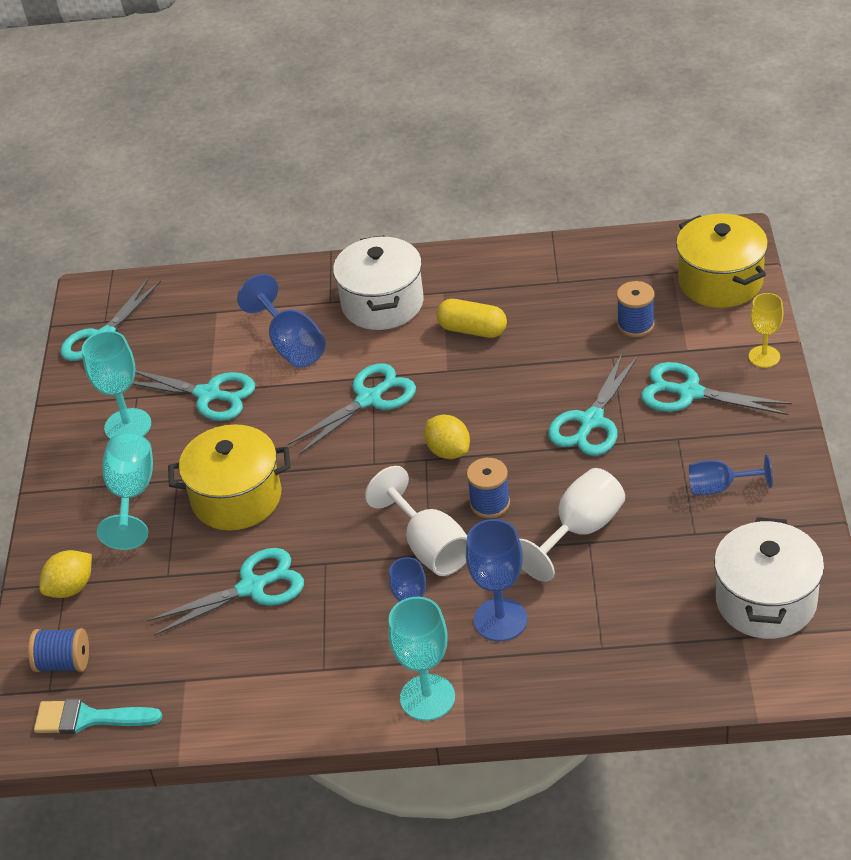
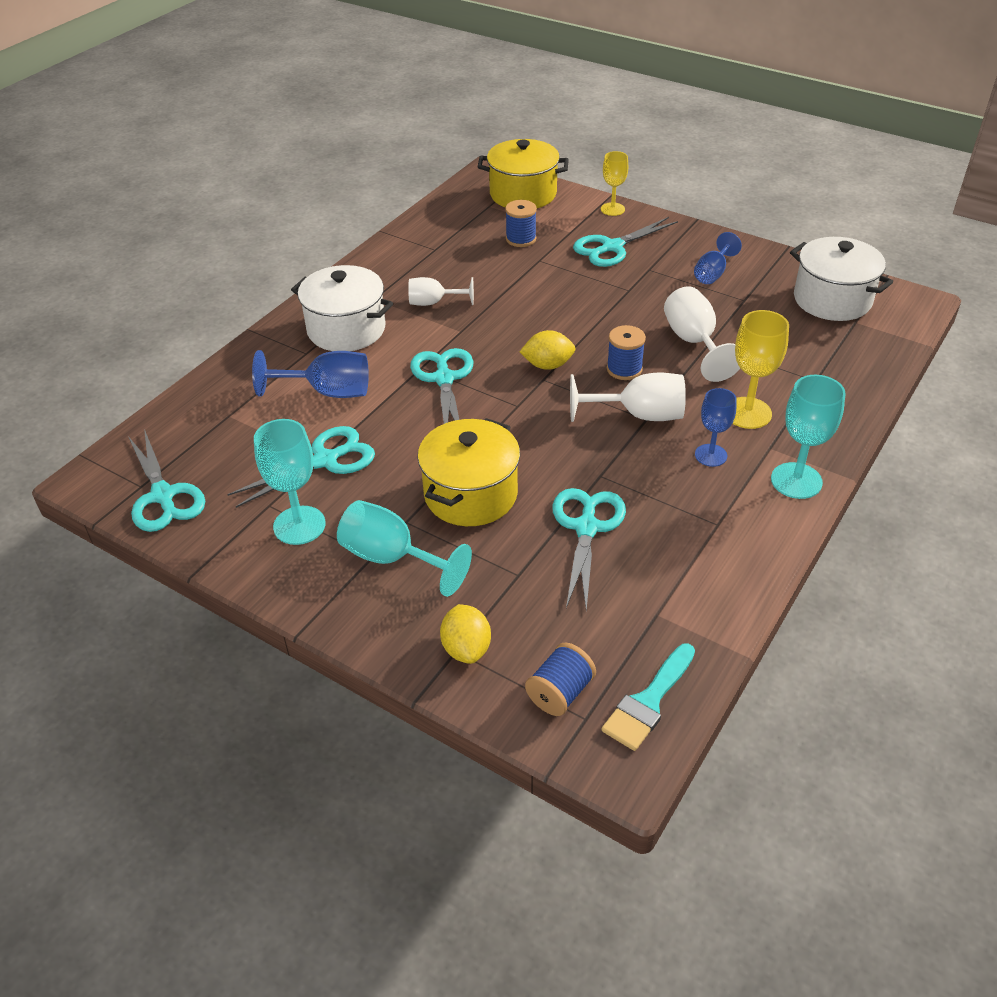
camera: 60 degrees left, 0 degrees up
yellow capsule [436,299,507,338] -> white goblet [408,277,474,306]
blue goblet [466,519,527,641] -> yellow goblet [732,310,789,429]
turquoise scissors [548,354,638,456] -> none

